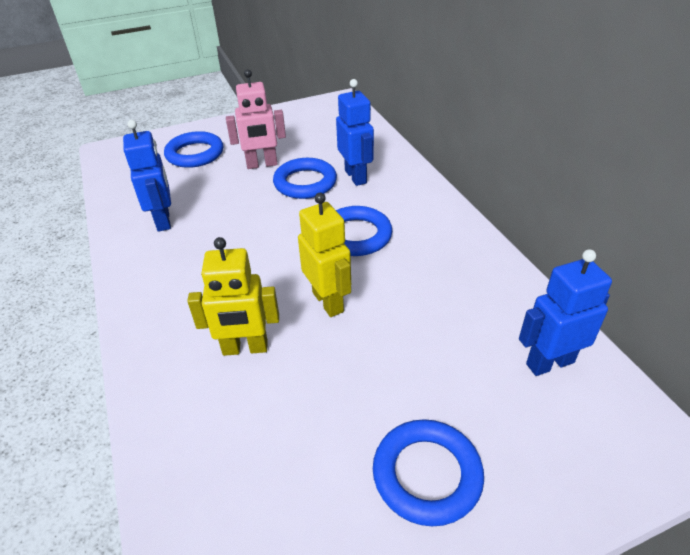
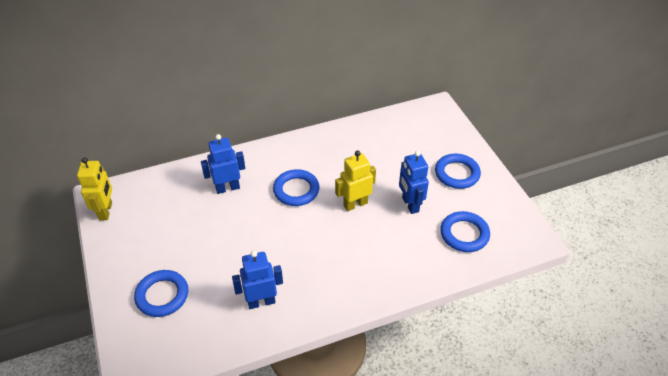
camera: 90 degrees left, 5 degrees up
yellow robot [187,237,279,356] -> yellow robot moved to [77,157,112,221]
pink robot [226,69,286,169] -> none
blue ring [273,158,337,199] -> blue ring moved to [440,211,490,252]
blue robot [519,249,612,376] -> blue robot moved to [399,151,429,214]

